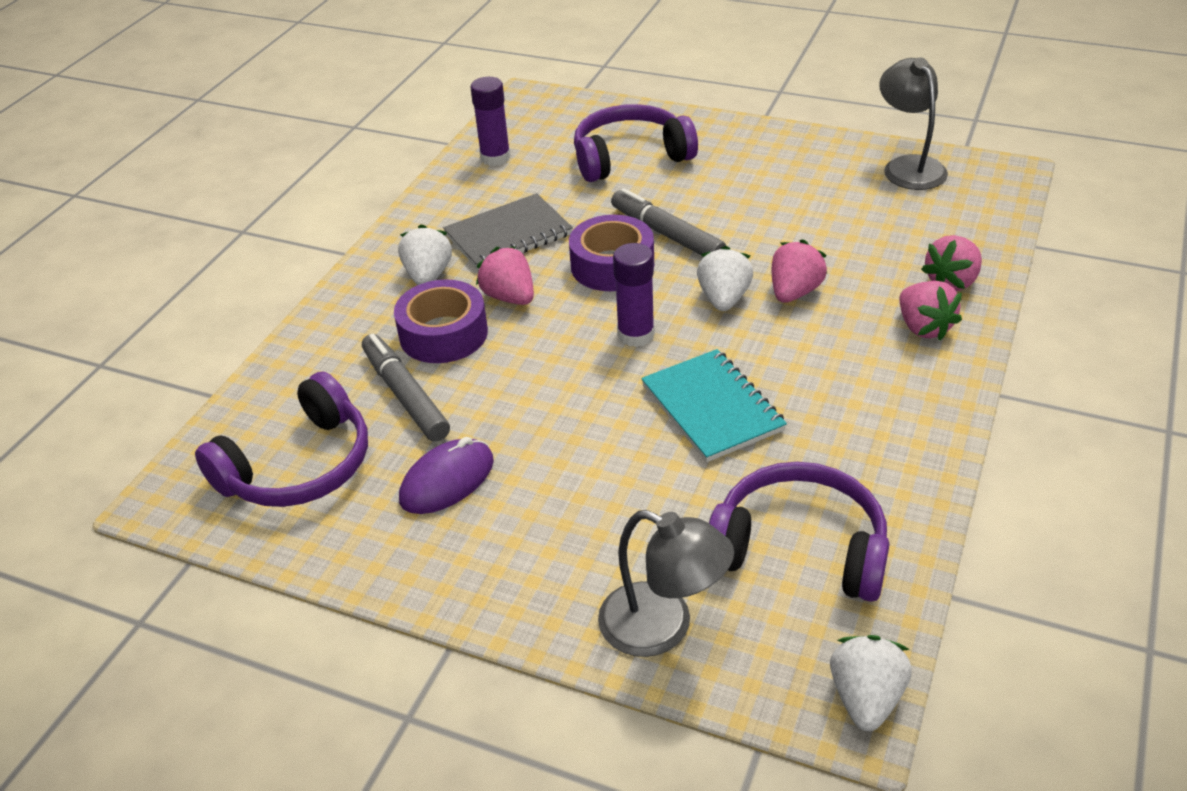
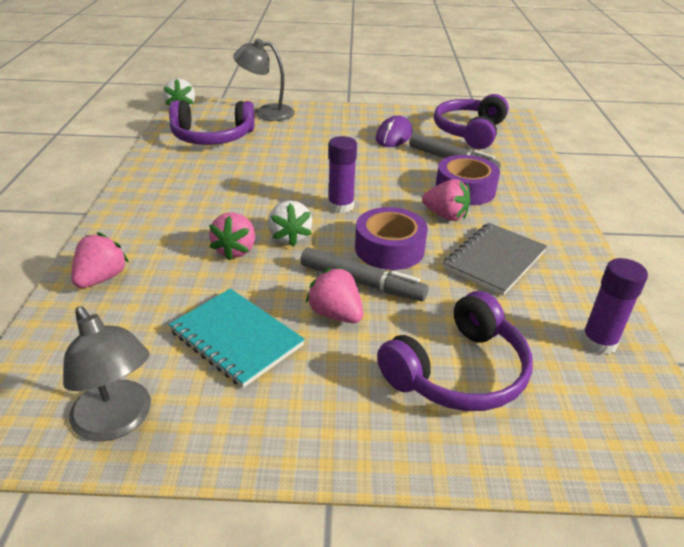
camera: 155 degrees right, 5 degrees down
white strawberry [398,224,452,285] -> none
turquoise notebook [641,349,787,462] -> turquoise notebook moved to [168,288,305,388]
pink strawberry [900,281,962,341] -> pink strawberry moved to [306,267,364,323]

